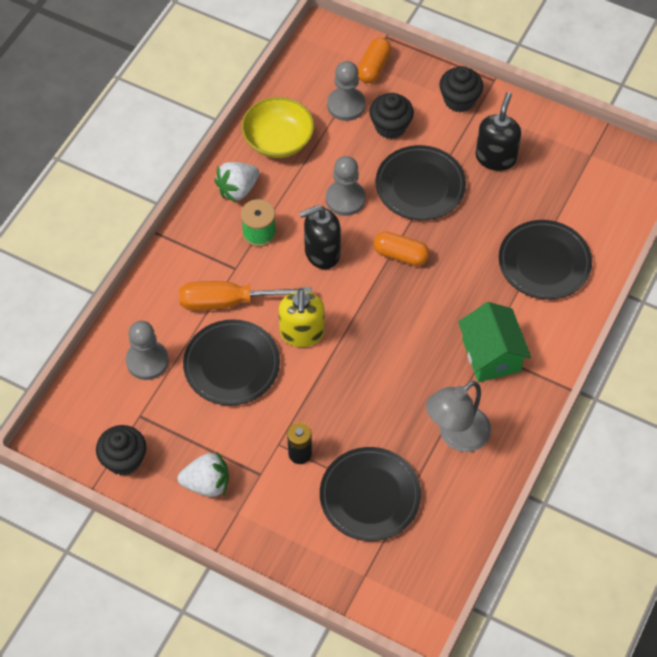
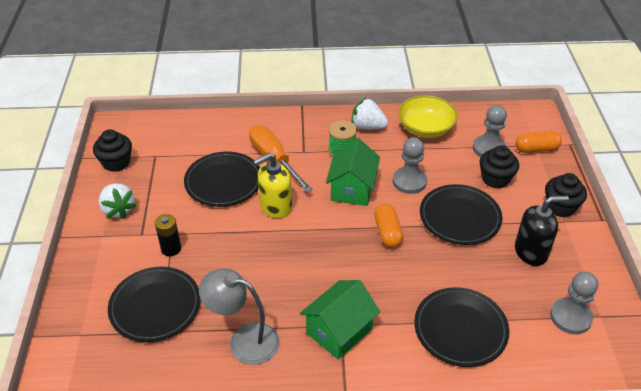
camera: 60 degrees right, 15 degrees down
grey pawn [126,321,169,380] -> grey pawn moved to [550,272,598,334]
black soap dispenser [299,205,341,269] -> green house [326,138,380,206]

